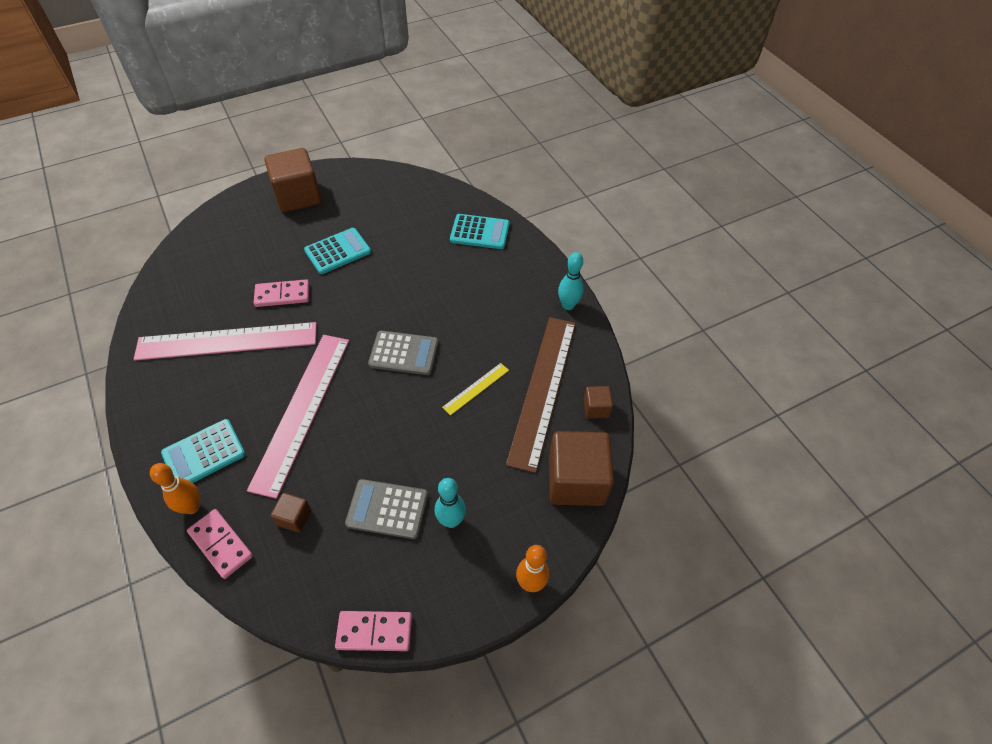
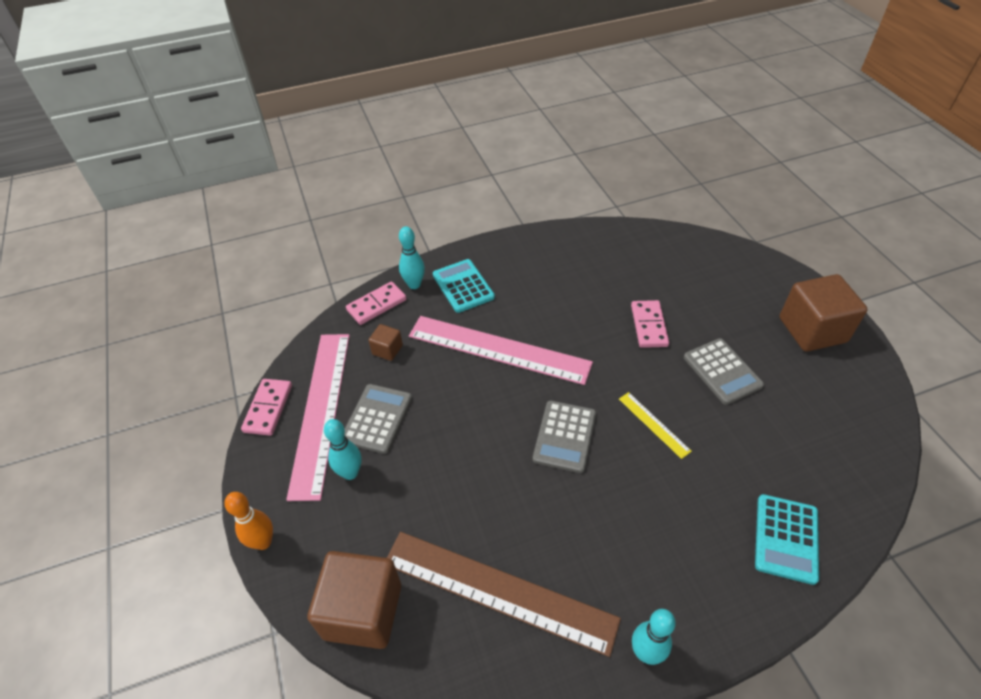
camera: 100 degrees right, 5 degrees down
pink ruler [134,322,317,360] -> pink ruler moved to [286,334,350,501]
orange bowling pin [150,463,200,514] -> turquoise bowling pin [399,226,425,289]
turquoise calculator [304,228,371,274] -> grey calculator [684,338,764,405]
yellow ruler [442,363,509,416] -> yellow ruler moved to [619,392,692,459]
brown cube [584,386,613,419] -> none

